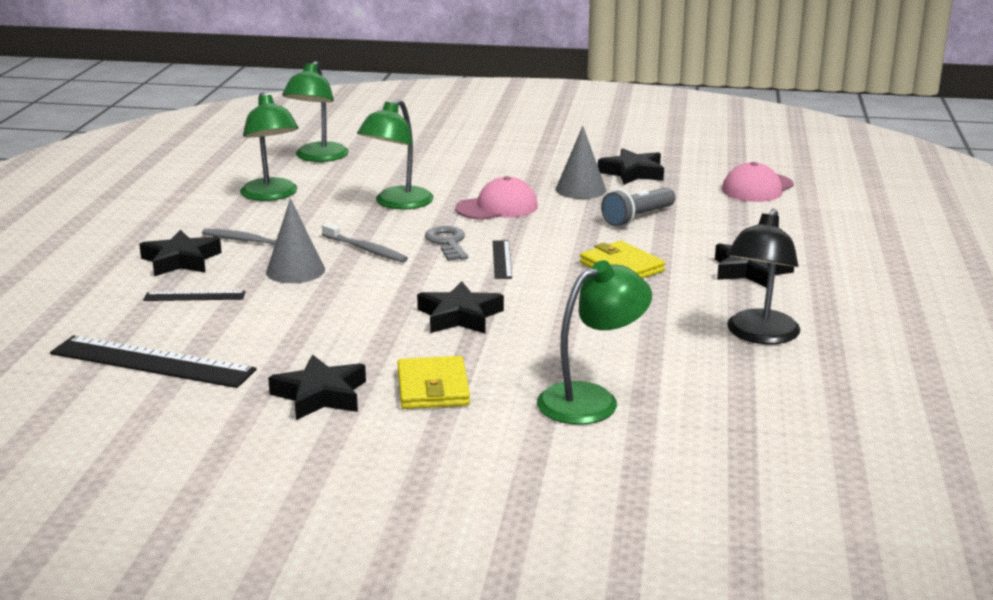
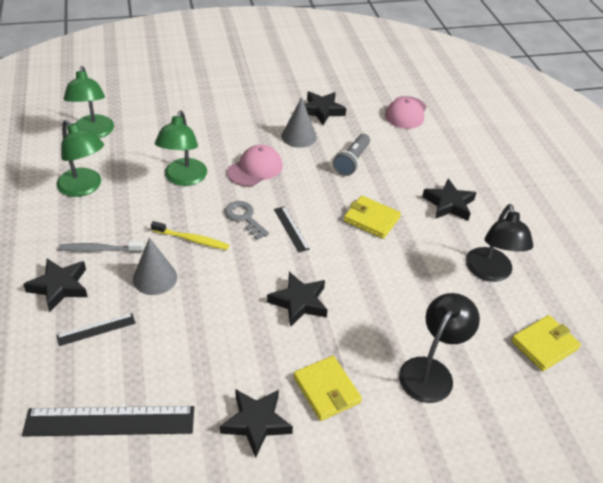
camera: 25 degrees left, 20 degrees up
grey toothbrush [322,223,408,263] -> yellow toothbrush [151,221,229,250]
green lamp [537,260,652,425] -> black lamp [399,293,480,403]
none -> yellow wallet [511,315,581,371]

